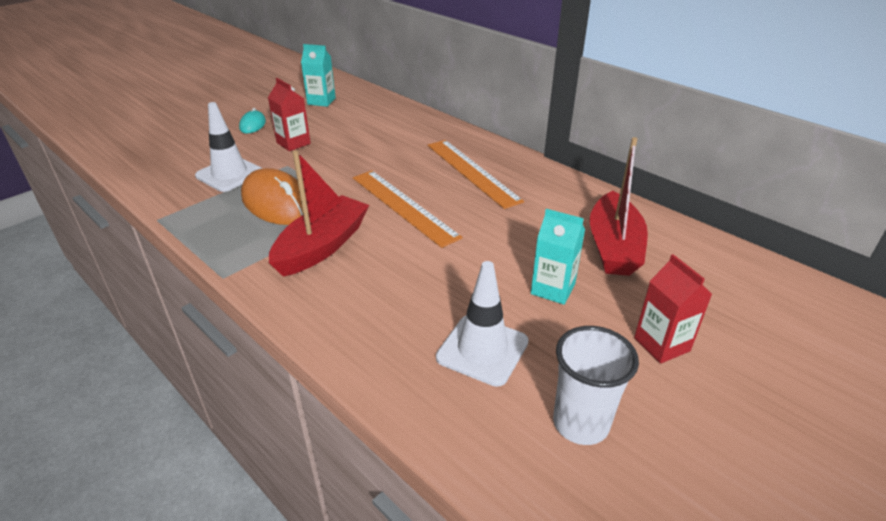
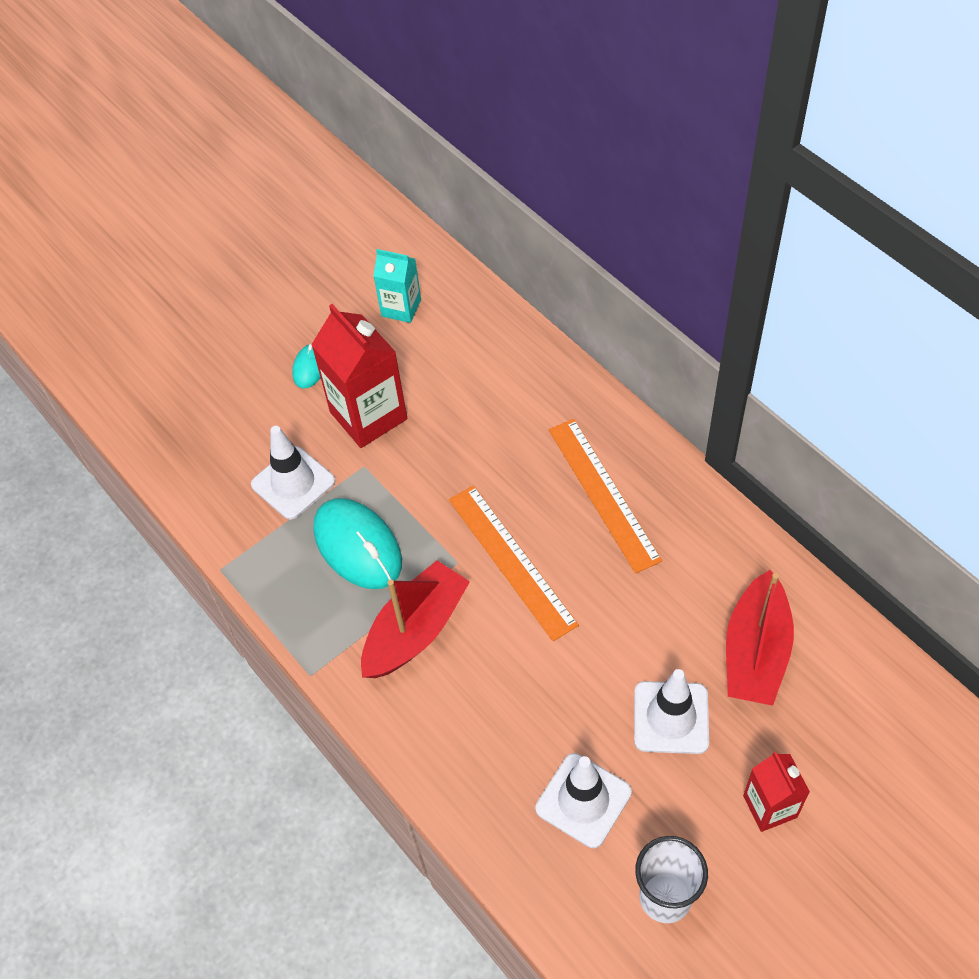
camera: 10 degrees right, 20 degrees up
orange mouse [241,168,303,225] -> turquoise mouse [314,498,402,589]
red carton [268,78,311,151] -> red carton [311,304,407,448], size x1.70
turquoise carton [531,209,585,305] -> white traffic cone [634,669,709,754]

